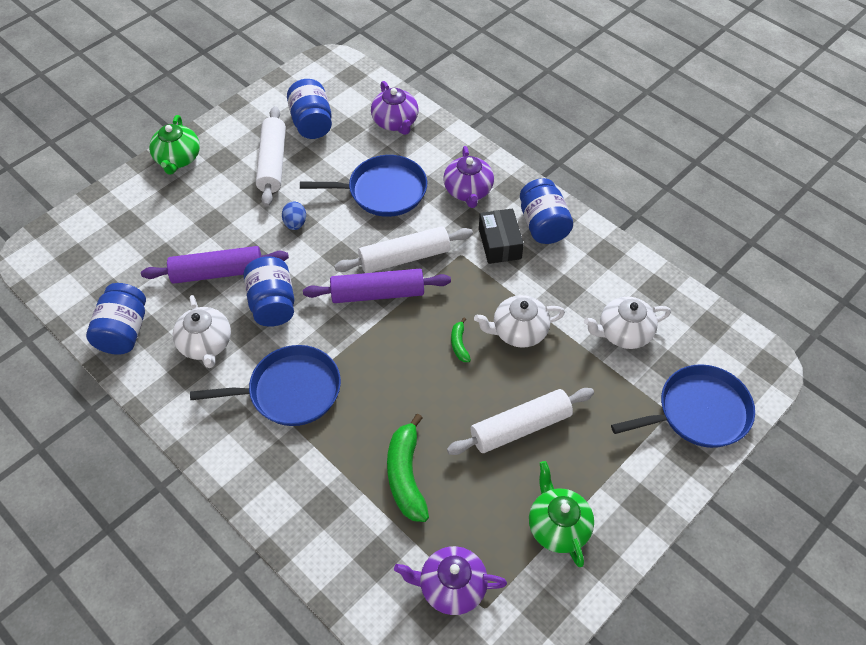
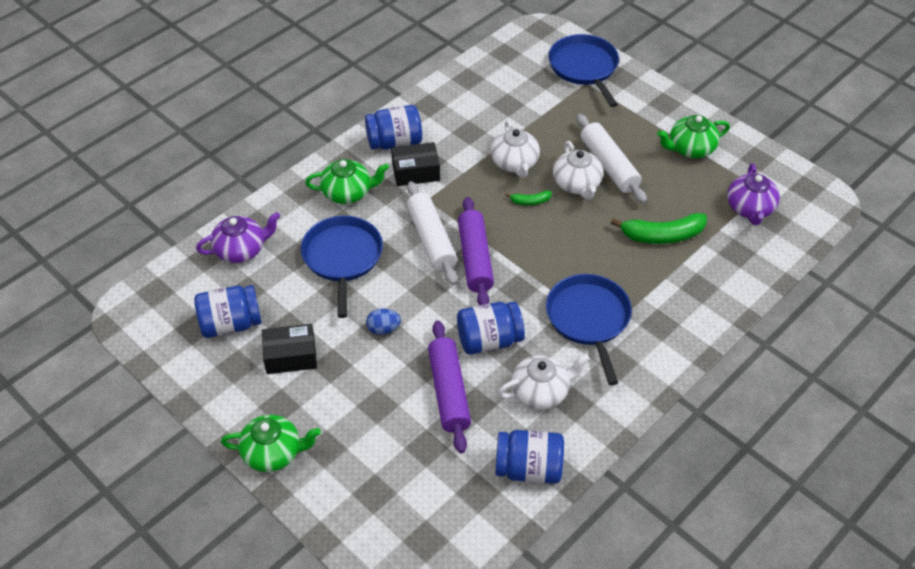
camera: 90 degrees left, 5 degrees down
white rolling pin [256,106,286,207] -> black box [262,324,317,374]
purple teapot [443,146,494,208] -> green teapot [305,159,389,204]
white teapot [584,297,671,349] -> white teapot moved to [553,141,603,200]

